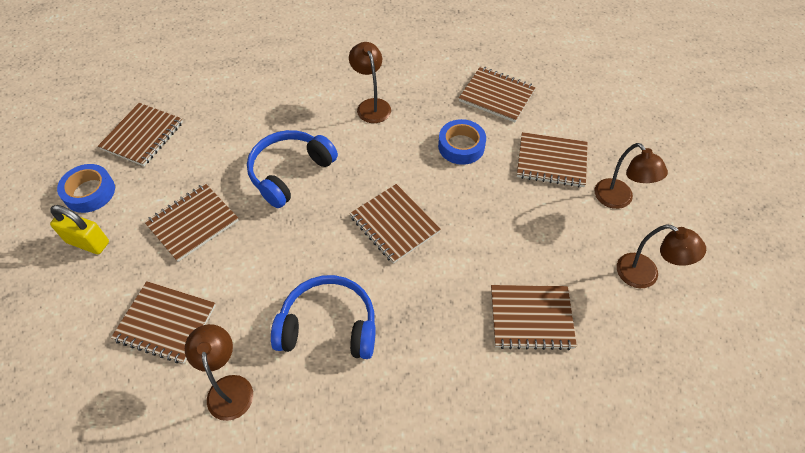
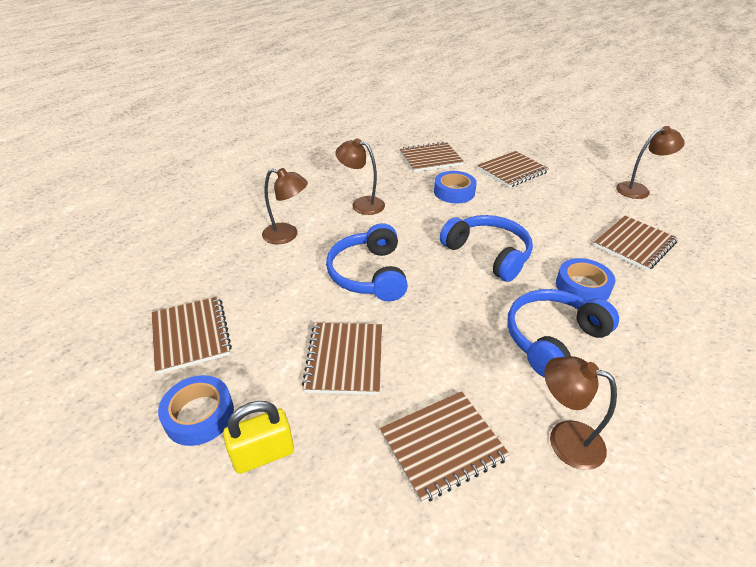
camera: 45 degrees left, 15 degrees down
brown notebook [350,184,441,264] -> blue headphones [440,215,533,282]
brown lamp [595,143,668,209] -> brown lamp moved to [262,168,308,244]
none -> blue tape [556,258,615,301]

